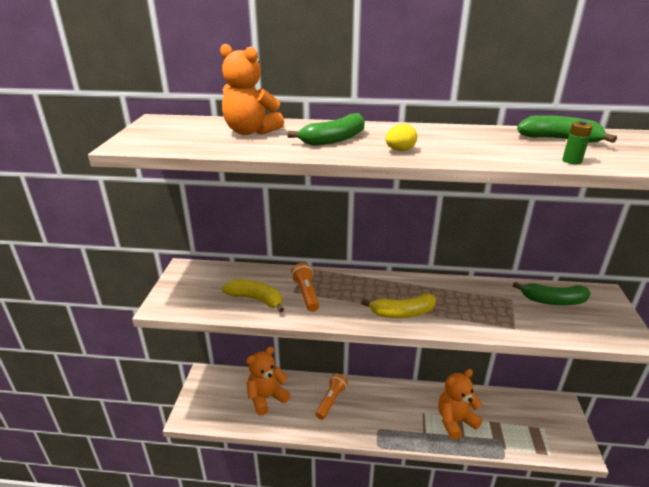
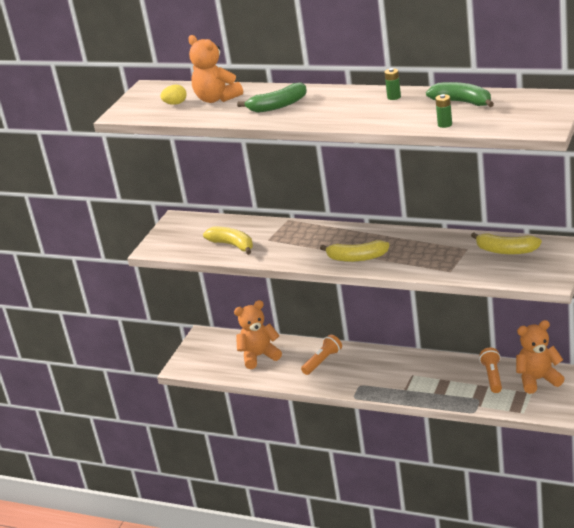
camera: 20 degrees right, 0 degrees up
orange flashlight [291,263,319,312] -> orange flashlight moved to [479,348,502,393]
yellow egg [385,124,417,151] -> yellow egg moved to [160,85,187,105]
orange teddy bear [438,369,482,440] -> orange teddy bear moved to [516,320,565,394]
green banana [513,282,591,305] -> yellow banana [471,232,542,254]
none -> green battery [384,68,401,100]

